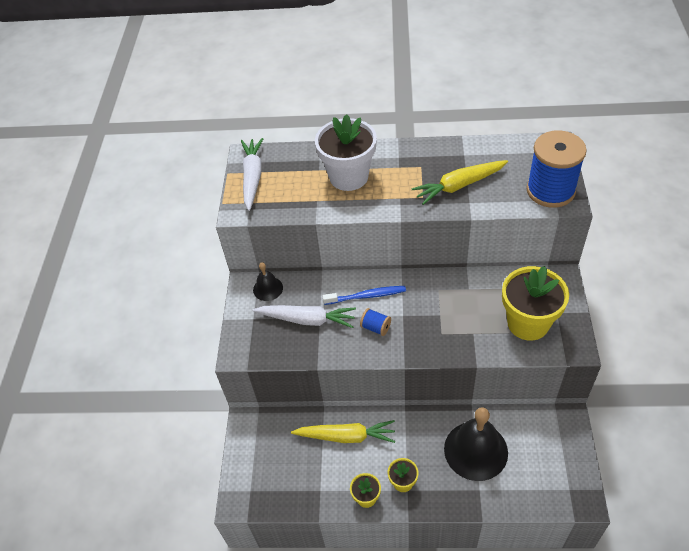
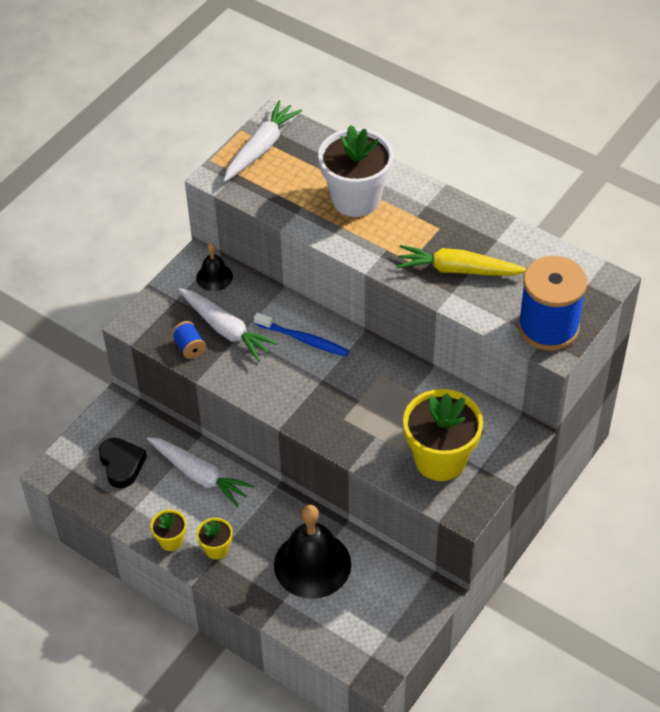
camera: 30 degrees right, 0 degrees up
yellow carrot [291,420,395,443] -> white carrot [147,437,254,507]
blue spool [360,308,391,336] -> blue spool moved to [172,321,206,359]
none -> black heart [99,438,147,488]

